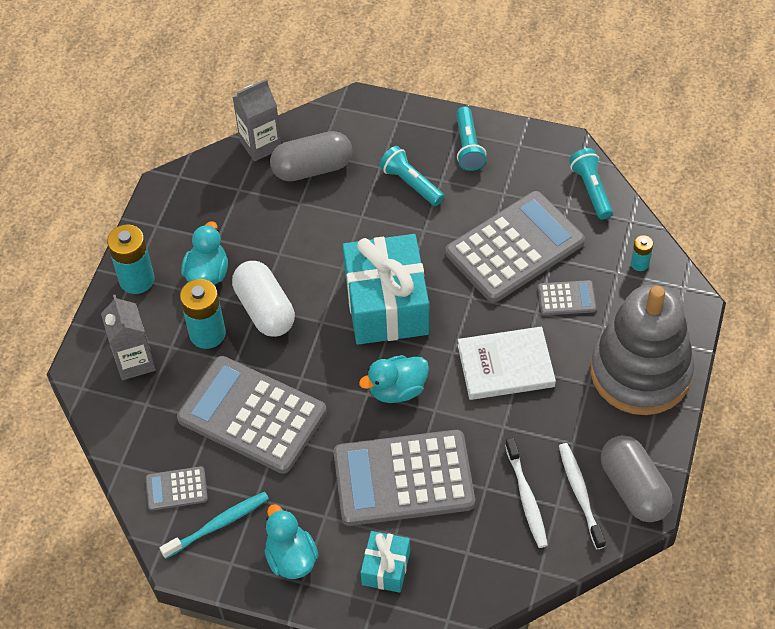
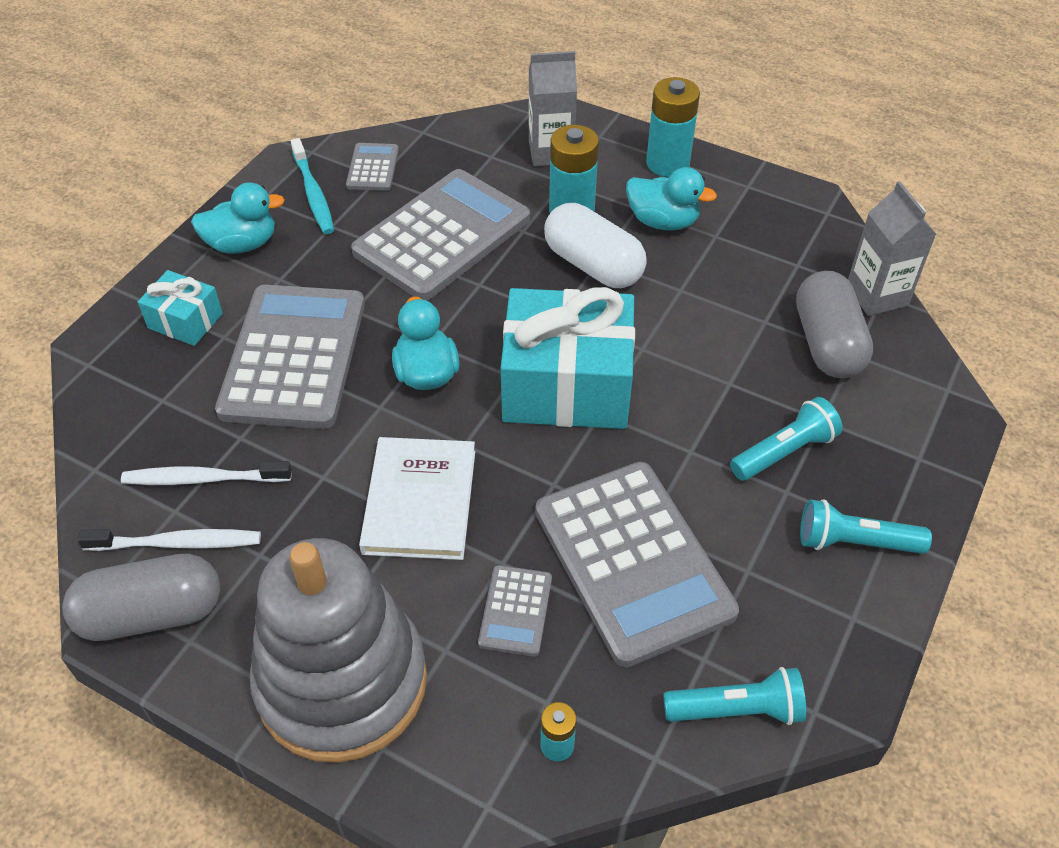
camera: 100 degrees right, 5 degrees down
white capsule [232,261,295,337] -> white capsule turned 60 degrees clockwise [544,203,647,288]

